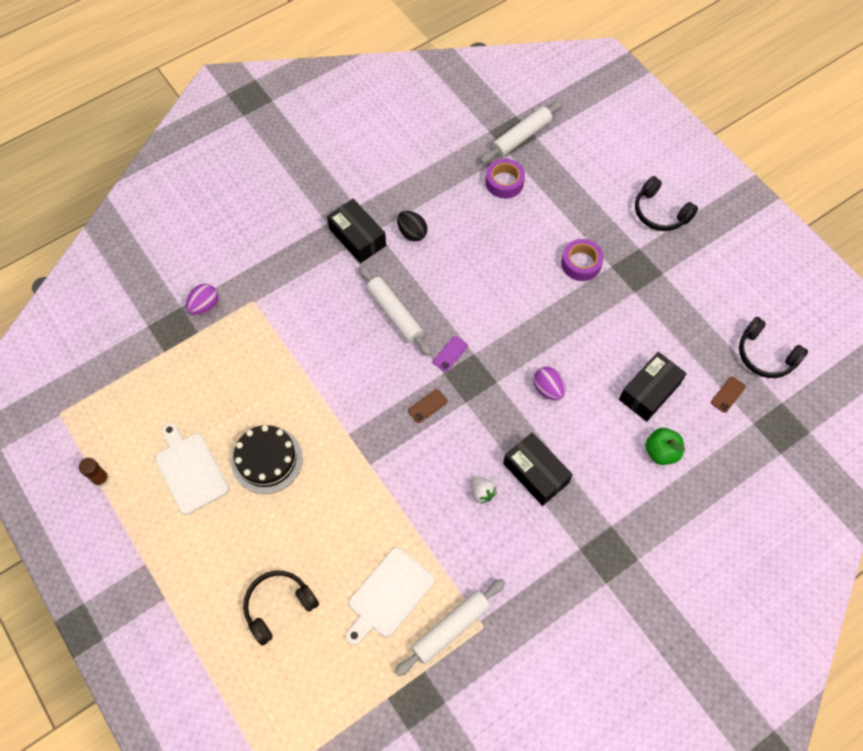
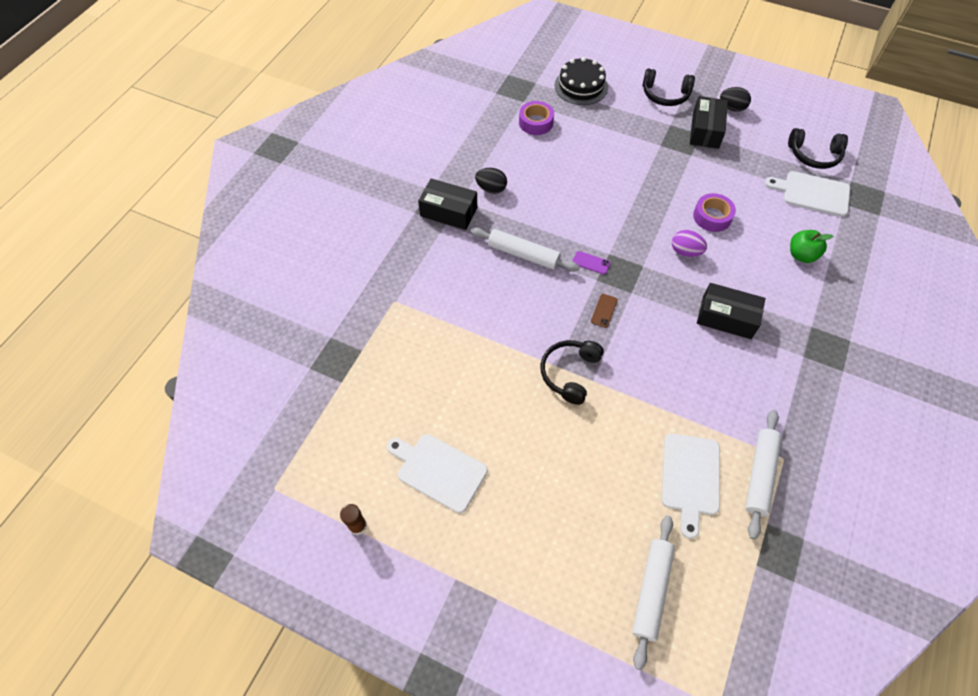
camera: 30 degrees left, 5 degrees down
purple egg [186,284,219,315] -> none
black cake [231,425,303,494] -> black cake moved to [555,57,608,105]
black headphones [243,571,319,646] -> black headphones moved to [541,340,604,405]
purple phone [433,336,468,372] -> purple phone turned 75 degrees counterclockwise [573,251,610,274]
white strawberry [471,476,497,504] -> none
white rolling pin [480,101,563,163] -> white rolling pin moved to [632,515,675,670]
purple tape [561,239,604,281] -> purple tape moved to [693,193,736,232]
black box [619,352,687,422] -> black box moved to [690,96,728,149]
brown phone [711,377,746,413] -> white cutting board [764,171,850,217]
none -> black egg [720,87,751,112]

